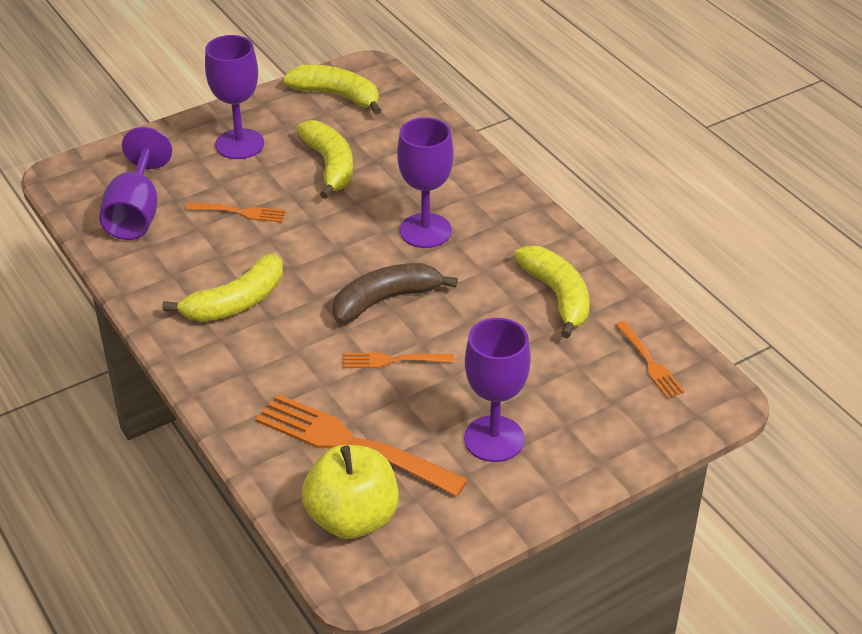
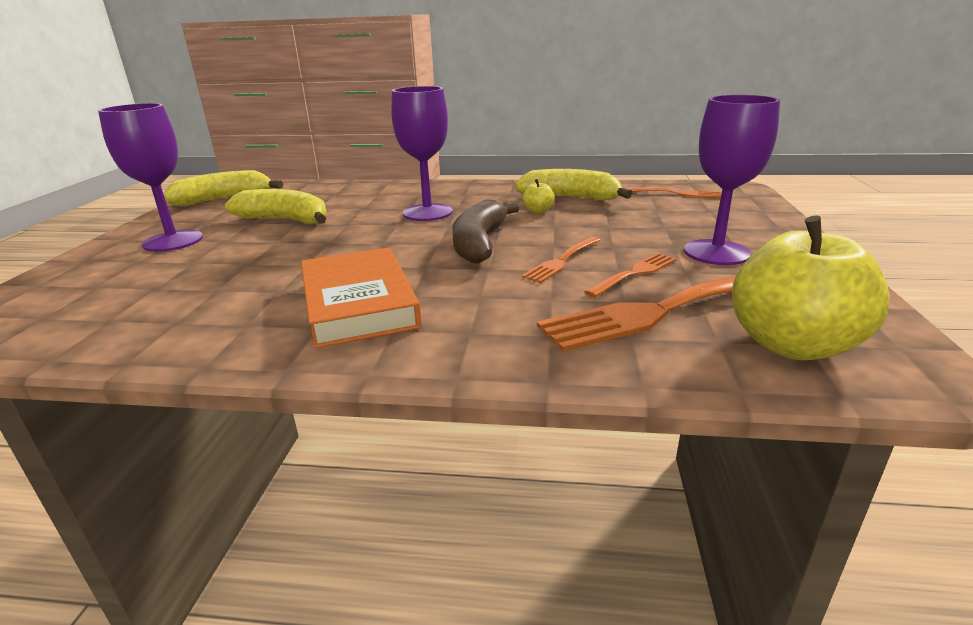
camera: 50 degrees left, 15 degrees down
purple goblet [99,127,172,240] -> none
yellow banana [162,253,283,322] -> orange book [301,247,422,348]
orange fork [186,202,286,223] -> orange fork moved to [584,253,677,297]
none -> yellow apple [523,179,555,213]

